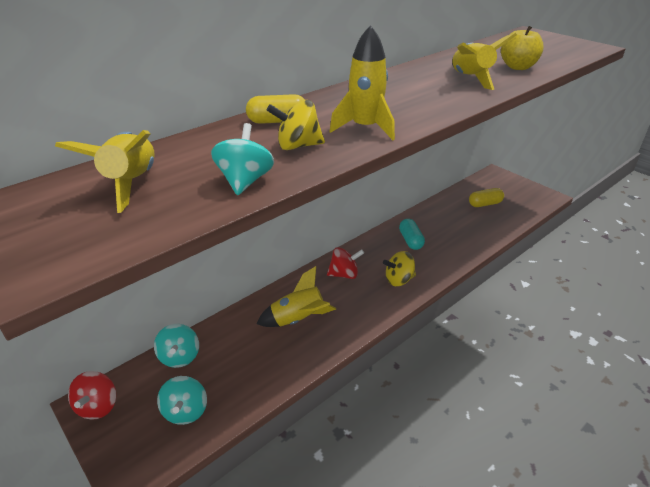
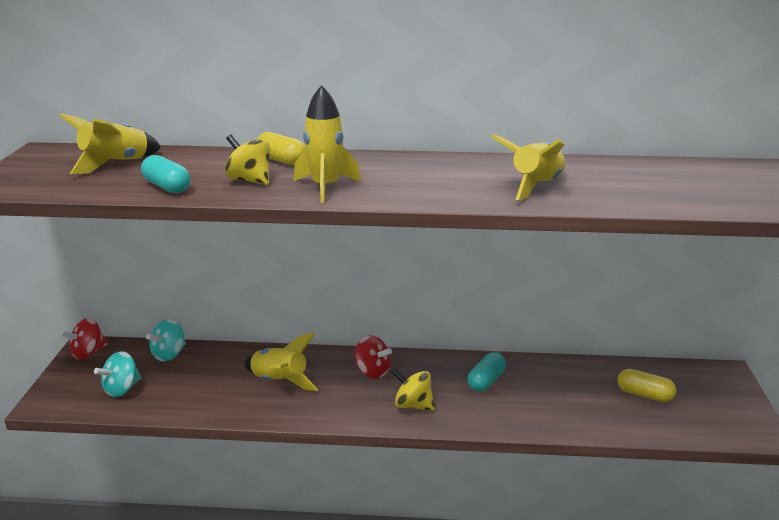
camera: 45 degrees right, 10 degrees down
turquoise spinning top [211,123,274,195] -> turquoise capsule [141,155,191,193]
yellow apple [501,26,544,70] -> none

